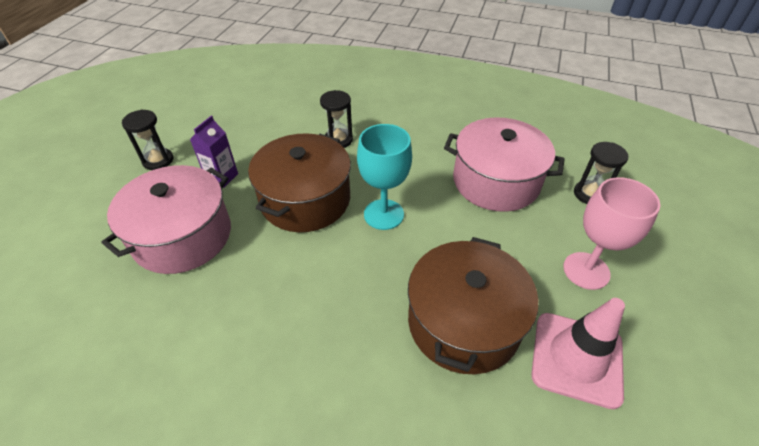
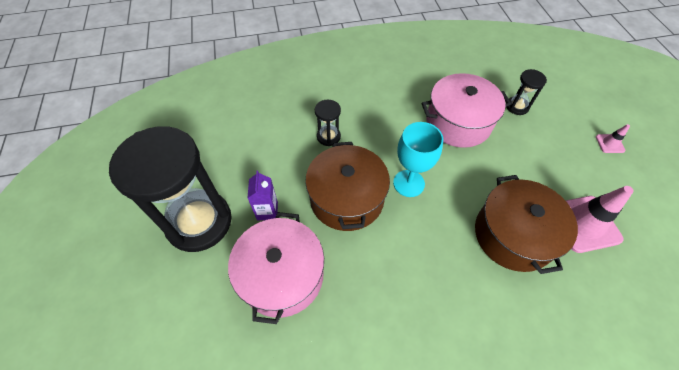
camera: 30 degrees left, 10 degrees up
black hourglass [122,110,173,170] -> black hourglass [109,126,232,252], size x2.36
pink goblet [563,177,661,290] -> none
none -> pink traffic cone [596,124,630,153]

